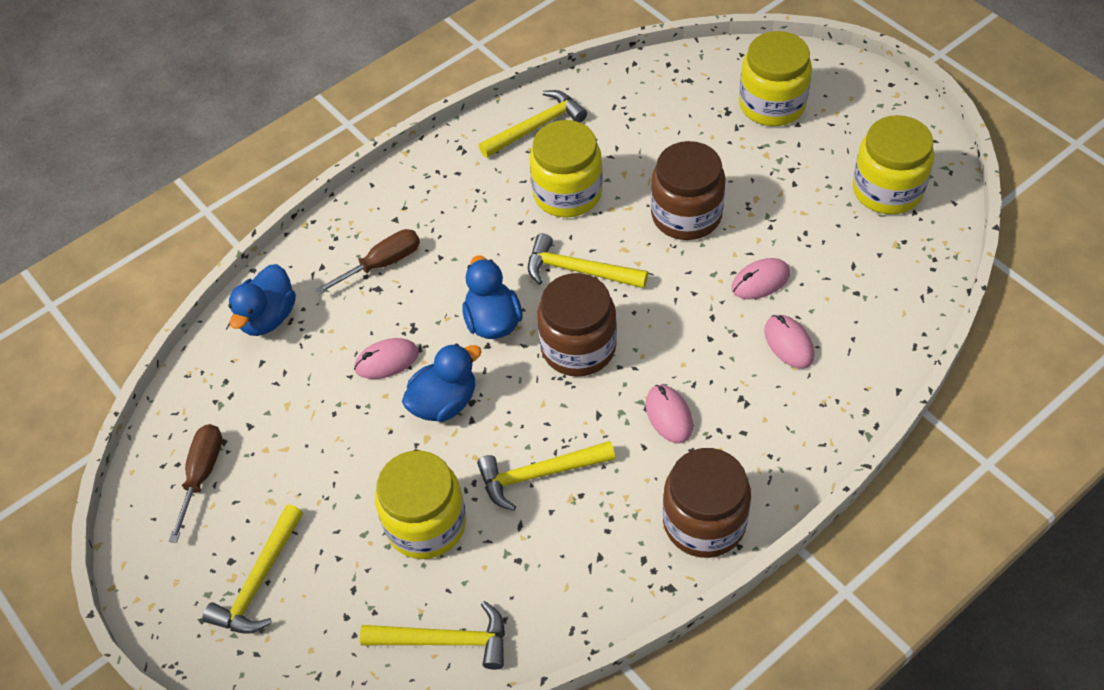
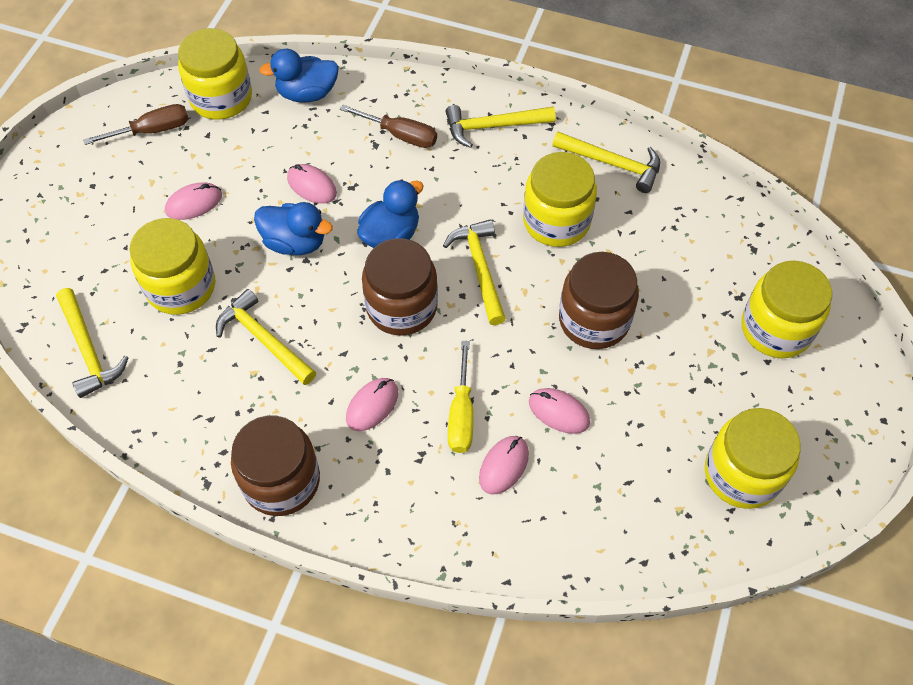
camera: 55 degrees right, 5 degrees up
yellow hammer [202,504,303,634] -> yellow hammer moved to [446,105,556,148]
none -> pink mouse [165,182,222,220]
none -> yellow jar [178,28,252,120]
none -> yellow screwdriver [448,341,473,453]

